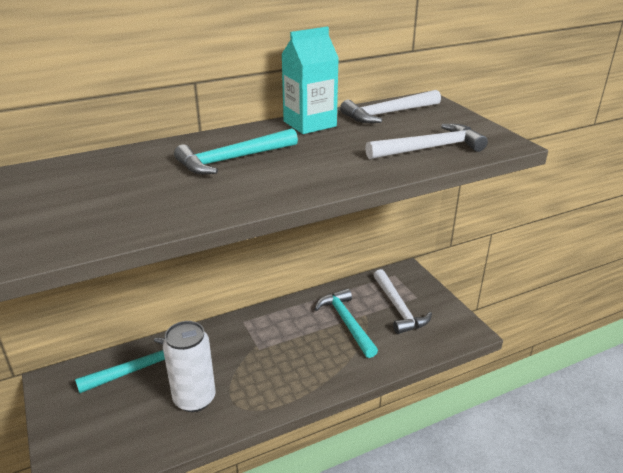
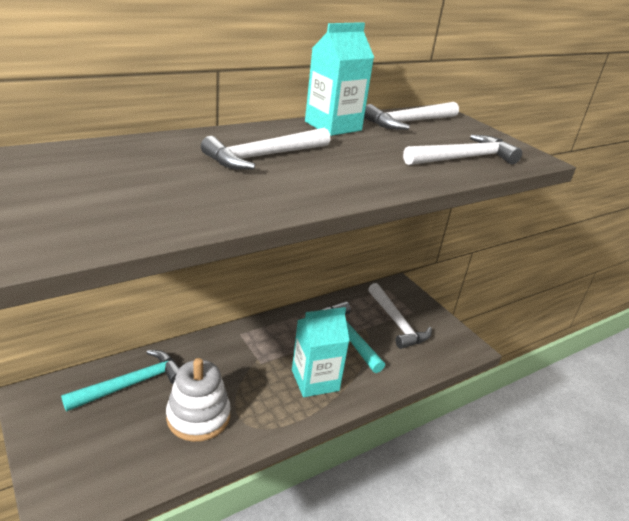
camera: 10 degrees left, 0 degrees up
white can [163,321,216,412] -> white stacking toy [166,358,231,442]
turquoise hammer [174,128,298,174] -> white hammer [201,128,330,170]
none -> turquoise carton [292,307,349,397]

